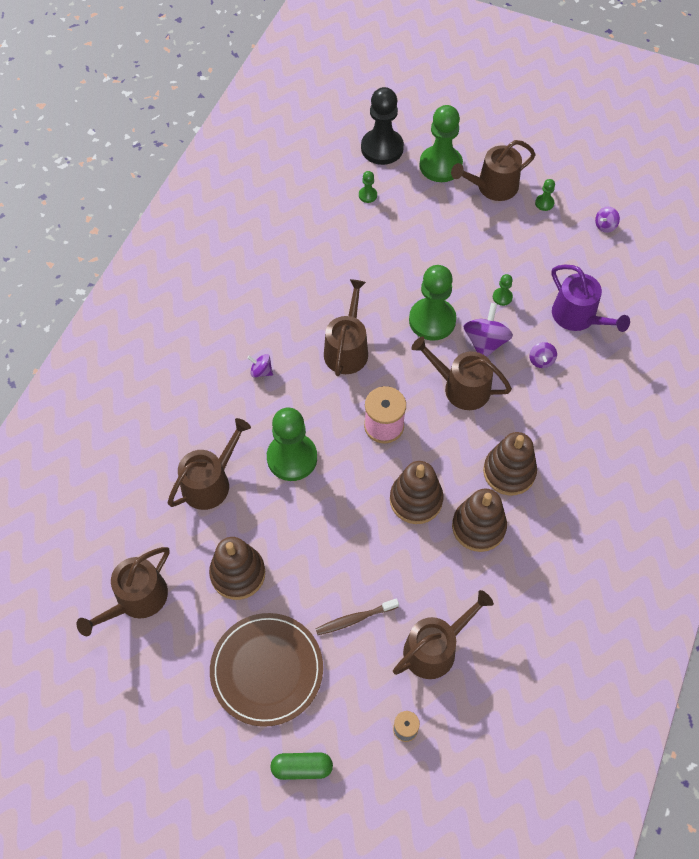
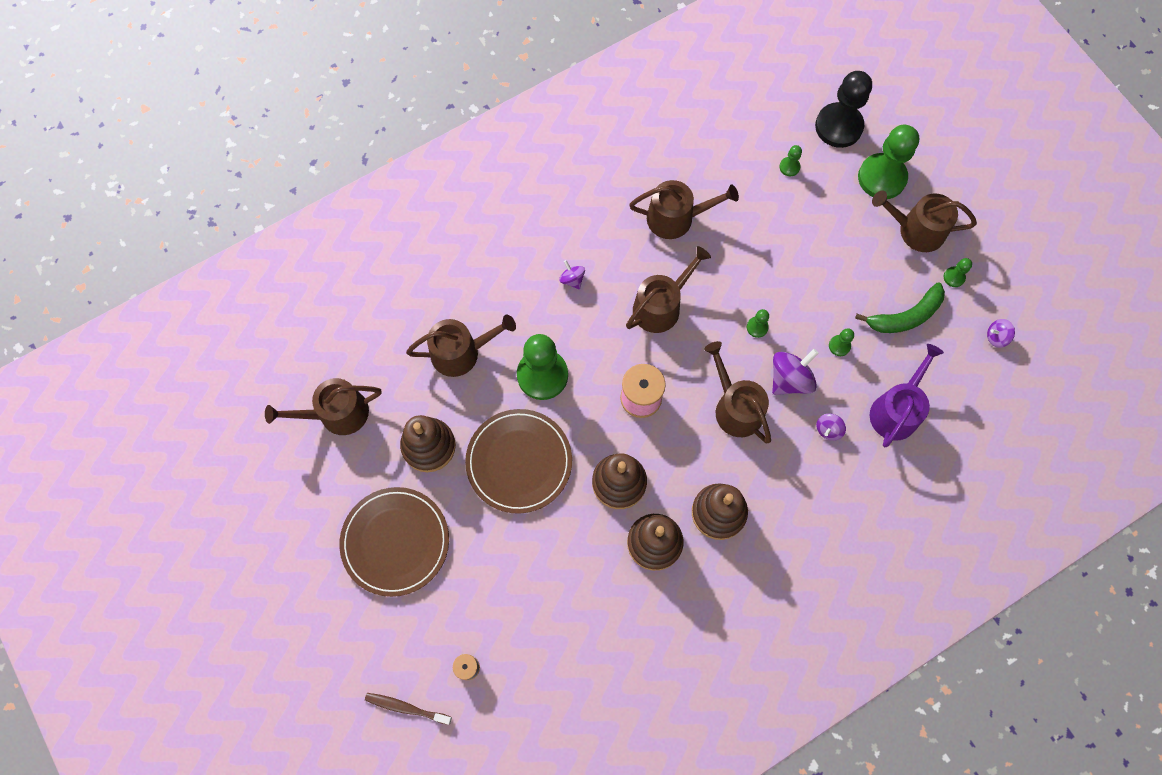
camera: 35 degrees right, 10 degrees up
green capsule [270,752,333,780] -> none
brown toothbrush [315,598,399,635] -> brown toothbrush moved to [365,693,452,725]
brown watering can [393,590,494,679] -> brown watering can moved to [629,180,739,239]
green pawn [409,265,456,341] -> green pawn [747,309,769,338], size x0.43
purple watering can [551,265,630,332] -> purple watering can turned 150 degrees counterclockwise [870,344,944,447]
none -> brown plate [465,409,572,514]
none -> green banana [855,282,945,333]

